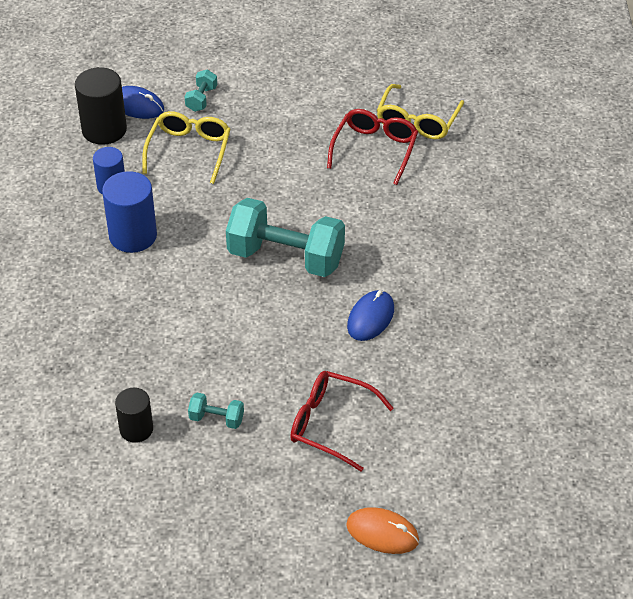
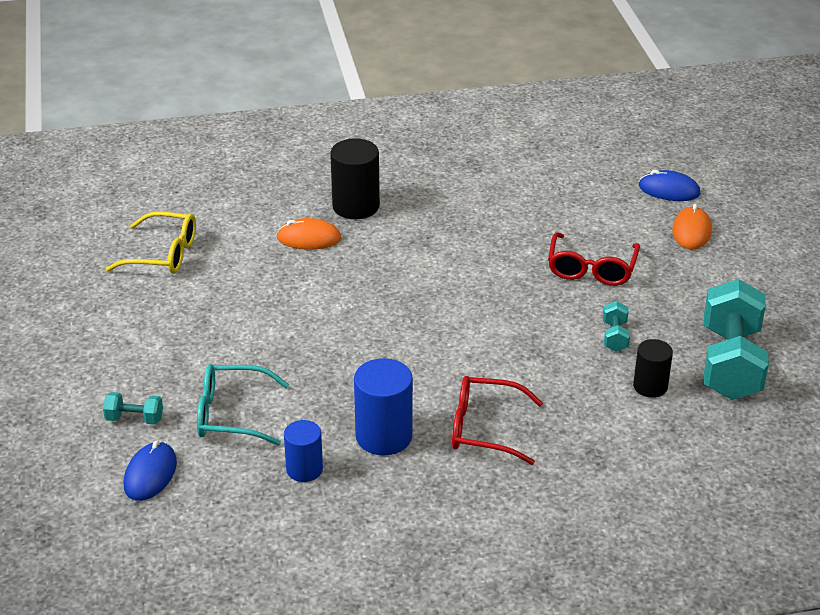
camera: 100 degrees left, 10 degrees down
black cylinder [75,67,127,145] -> black cylinder moved to [330,138,380,219]
yellow glasses [142,111,230,184] -> turquoise glasses [197,364,289,445]
turquoise dumbbell [226,198,345,277] -> turquoise dumbbell moved to [704,279,769,400]
red glasses [327,109,418,185] -> red glasses moved to [452,376,543,465]
blue mouse [347,290,394,341] -> blue mouse moved to [639,170,700,201]
none -> orange mouse [276,218,341,250]

